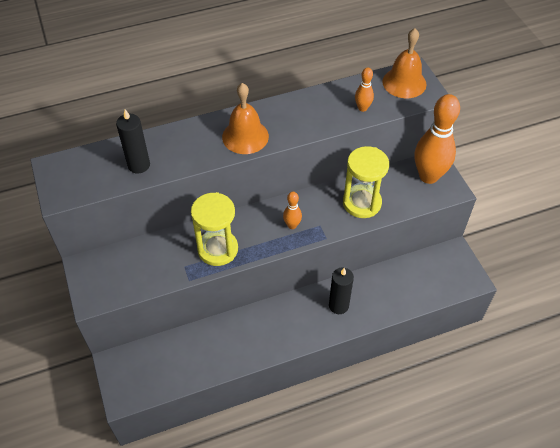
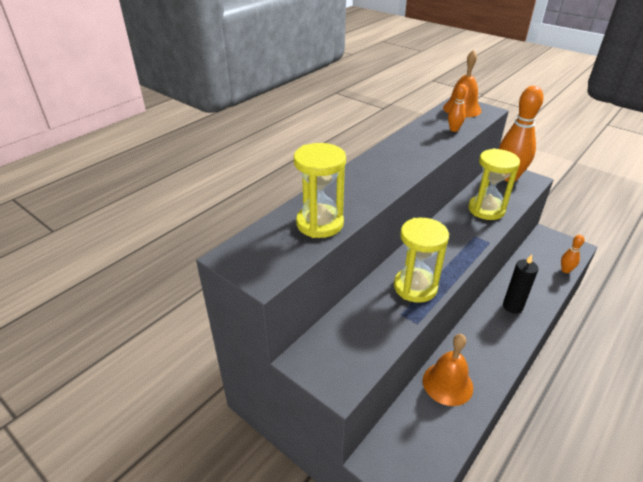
camera: 30 degrees left, 15 degrees down
black candle [116,109,150,174] -> yellow hourglass [294,143,346,238]
orange bell [222,83,269,154] -> orange bell moved to [423,334,473,406]
orange bowling pin [283,192,302,229] -> orange bowling pin moved to [561,235,585,273]

